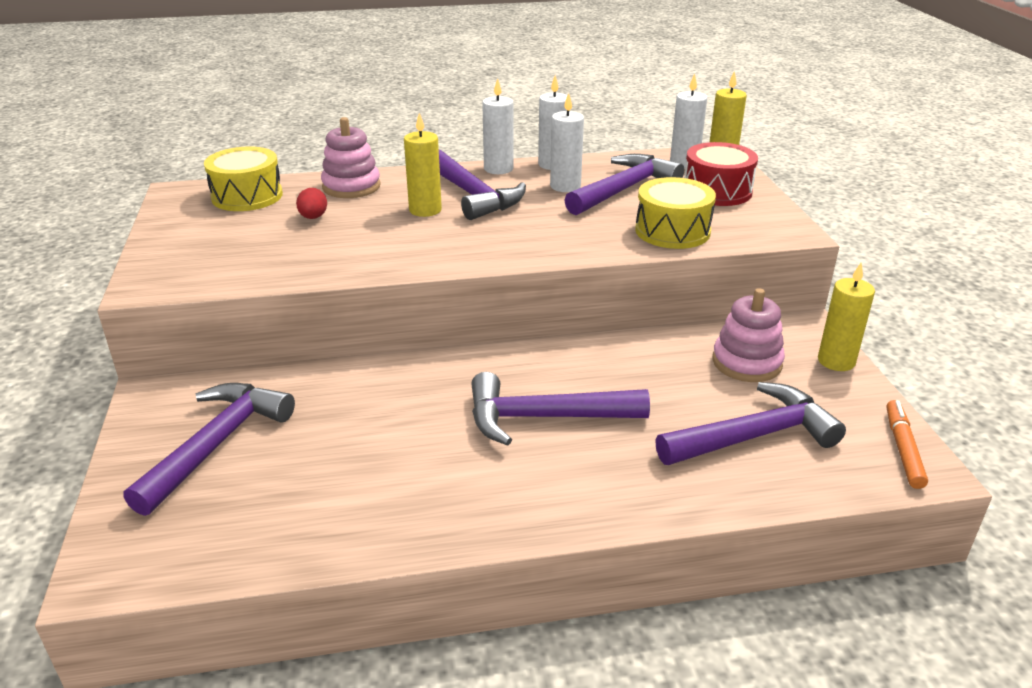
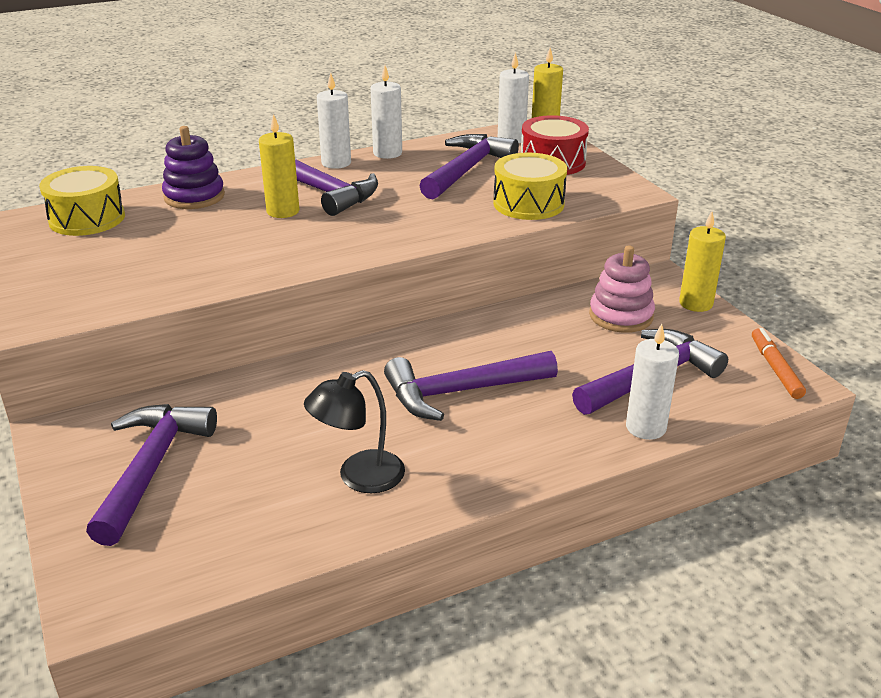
camera: 15 degrees left, 0 degrees up
red egg [296,188,327,219] -> none
pink stacking toy [321,117,381,198] -> purple stacking toy [162,126,225,209]
white candle [550,93,584,192] -> white candle moved to [626,324,679,440]
none -> black lamp [304,370,405,493]

